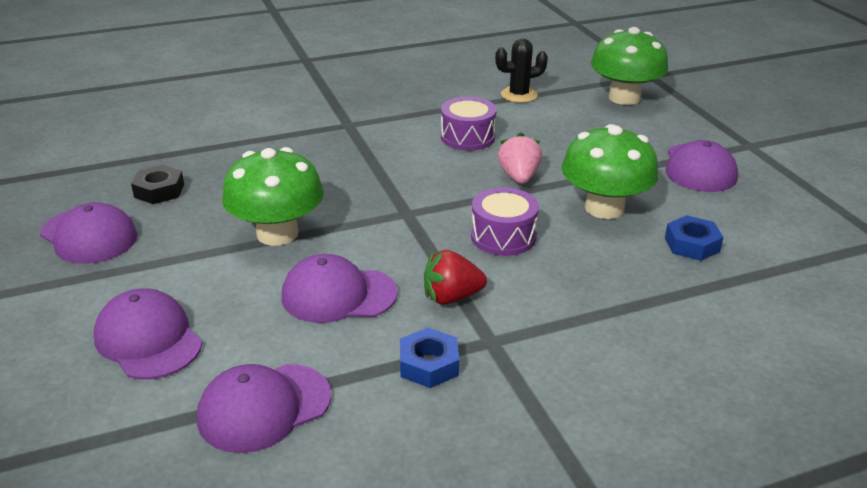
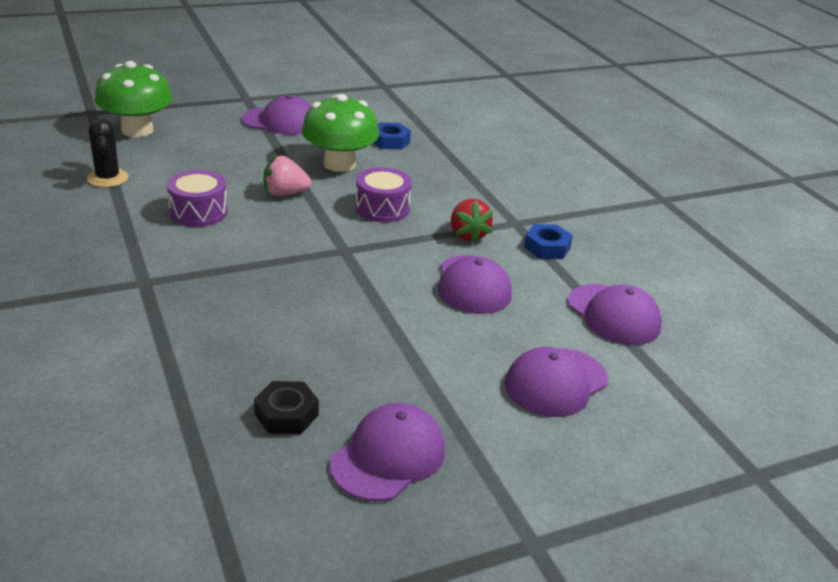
camera: 95 degrees left, 0 degrees up
green mushroom [222,147,324,246] -> none

